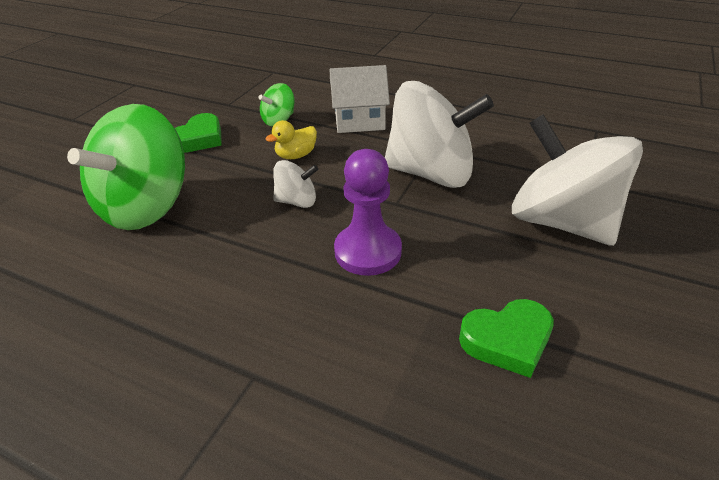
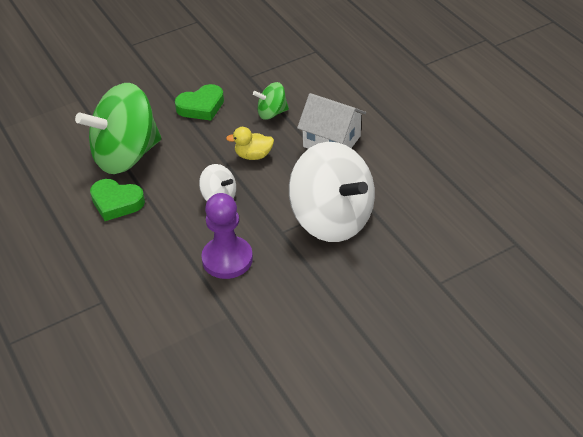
camera: 35 degrees right, 5 degrees up
green heart [459,299,554,378] -> green heart moved to [90,179,145,221]
white spinning top [512,114,643,246] -> none

